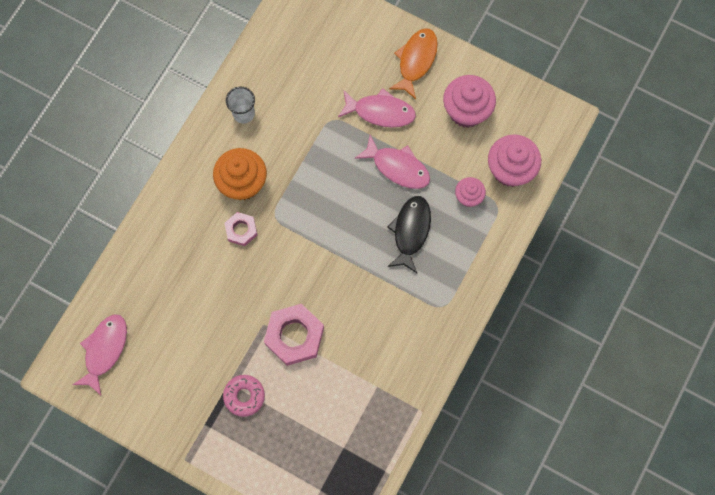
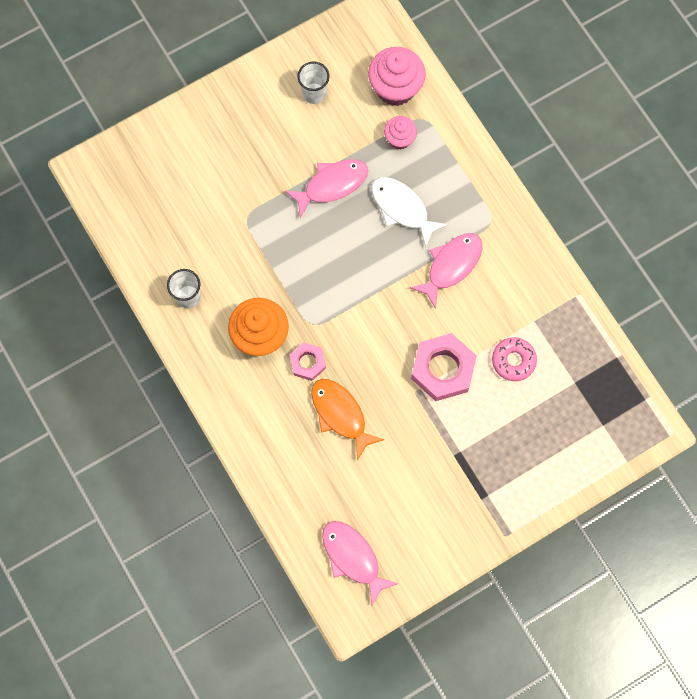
camera: 60 degrees left, 0 degrees up
pink donut [223,375,265,417] -> pink donut moved to [492,337,537,381]
pink fish [338,88,416,127] -> pink fish moved to [410,233,483,309]
black fish [387,196,431,273] -> white fish [372,177,448,248]
orange fish [389,28,438,99] -> orange fish moved to [311,379,384,461]
pink cupcake [443,75,496,128] -> white cup [297,62,330,104]

